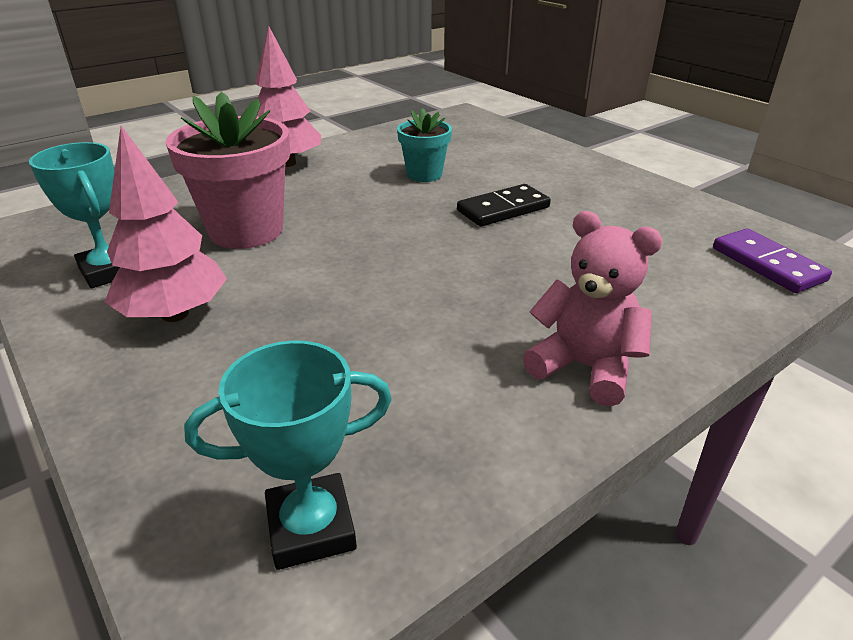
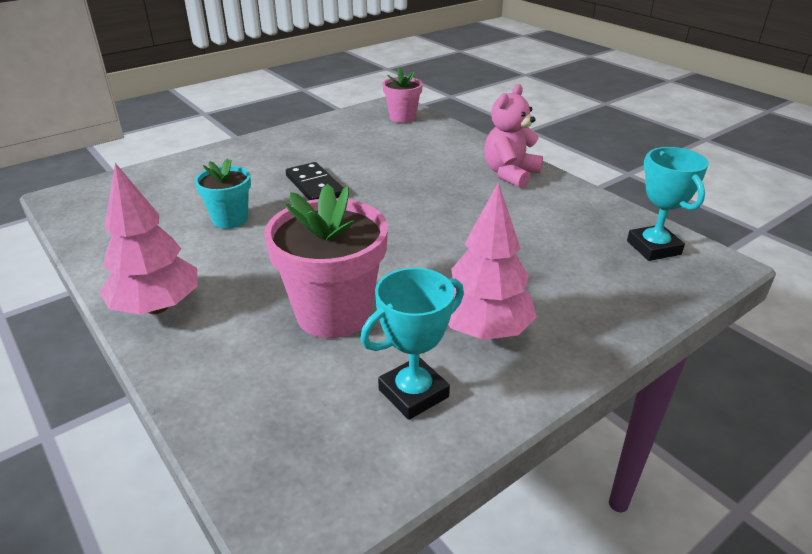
camera: 90 degrees left, 0 degrees up
purple domino [713,229,832,293] -> pink flower pot [383,68,423,123]

